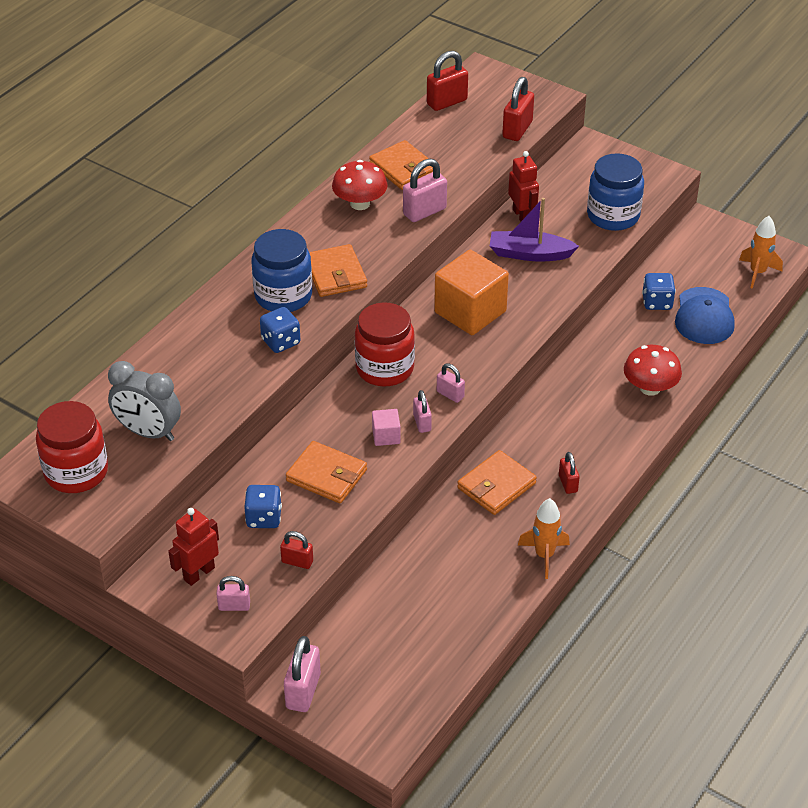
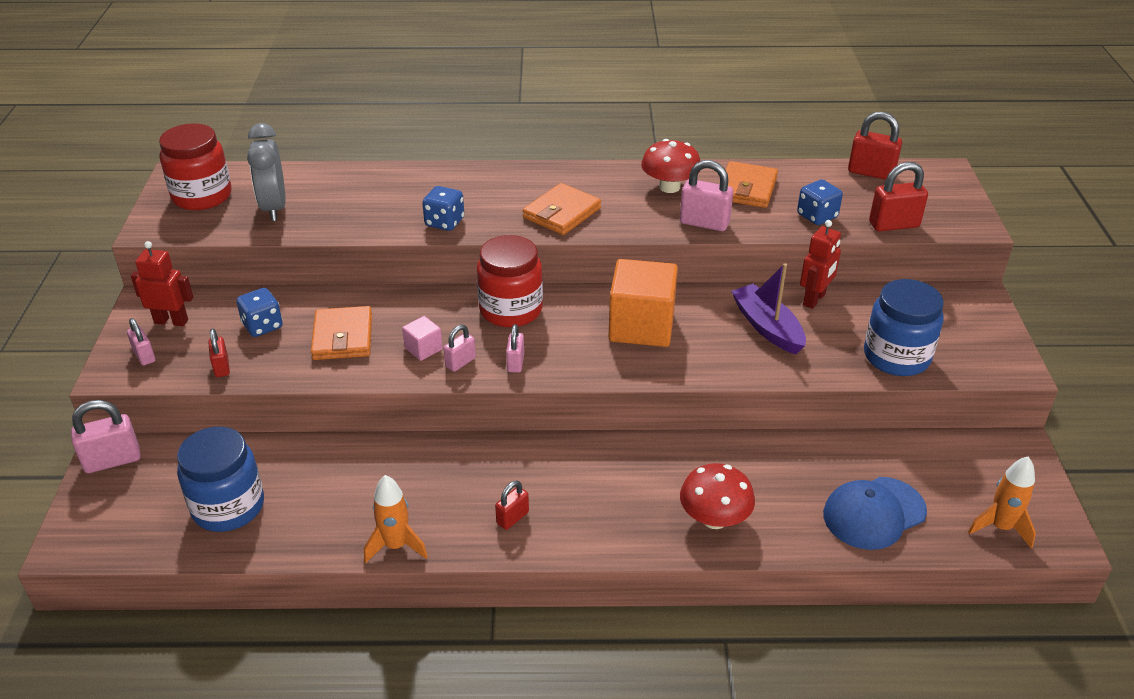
camera: 55 degrees right, 5 degrees down
blue jar [251,229,312,312] -> blue jar moved to [177,427,264,532]
orange wallet [457,450,537,515] -> none
blue dice [642,273,676,310] -> blue dice moved to [797,180,843,225]

